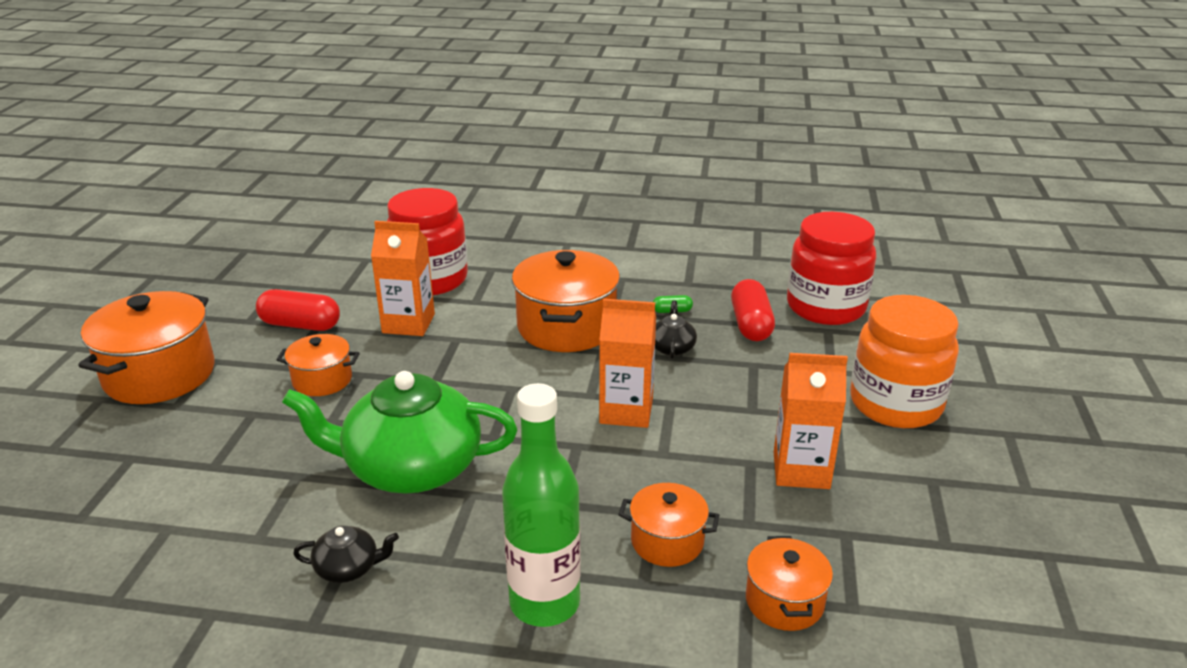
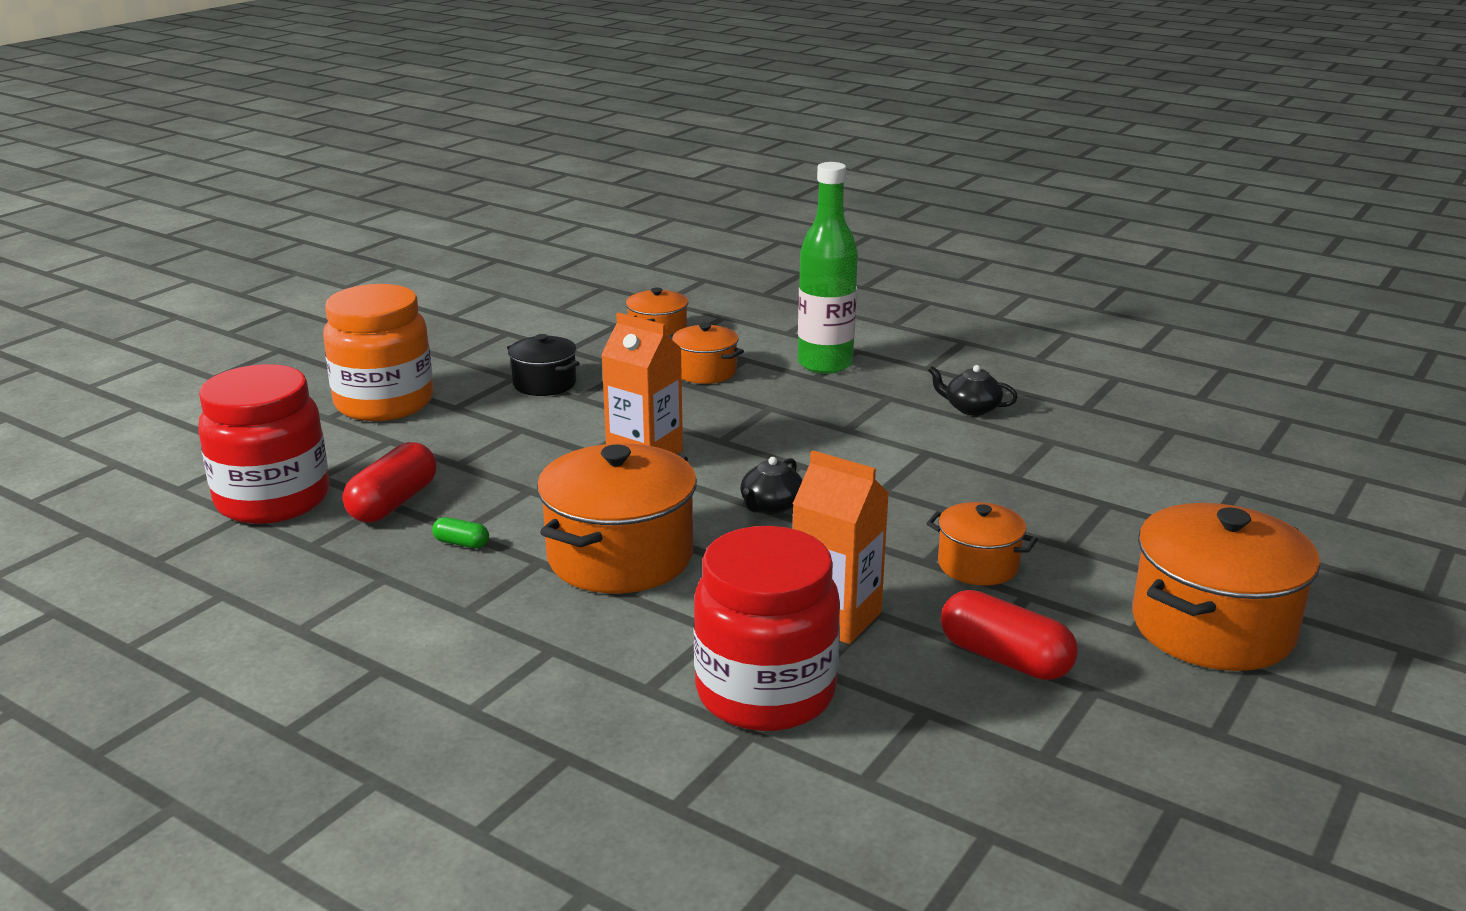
camera: 155 degrees left, 5 degrees down
green teapot [282,371,517,494] -> none
black teapot [655,300,697,359] -> black teapot moved to [741,457,803,514]
orange carton [774,353,848,489] -> black pot [507,334,580,396]

